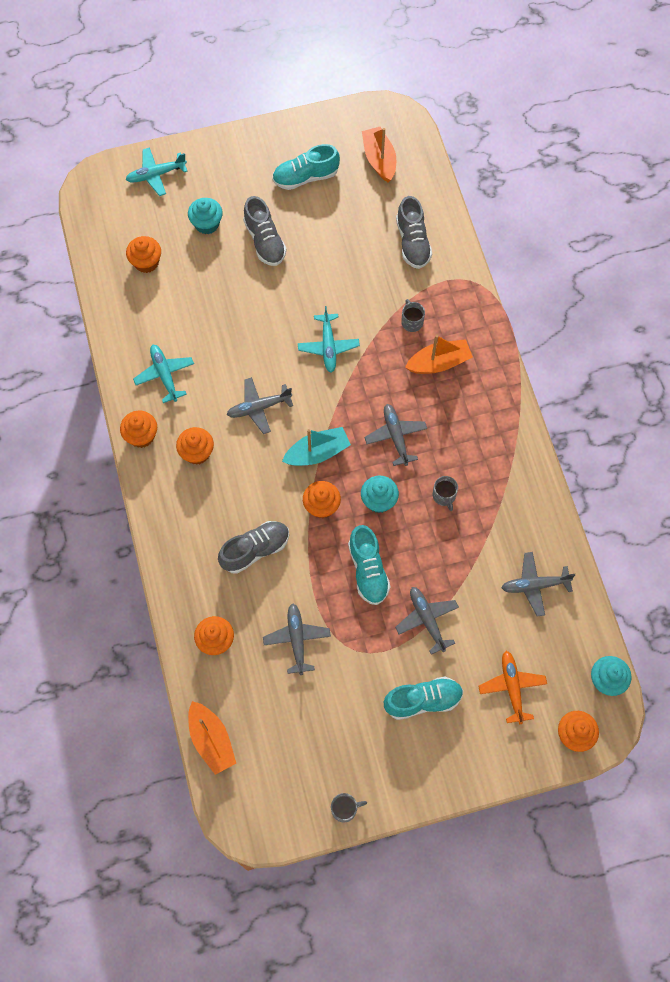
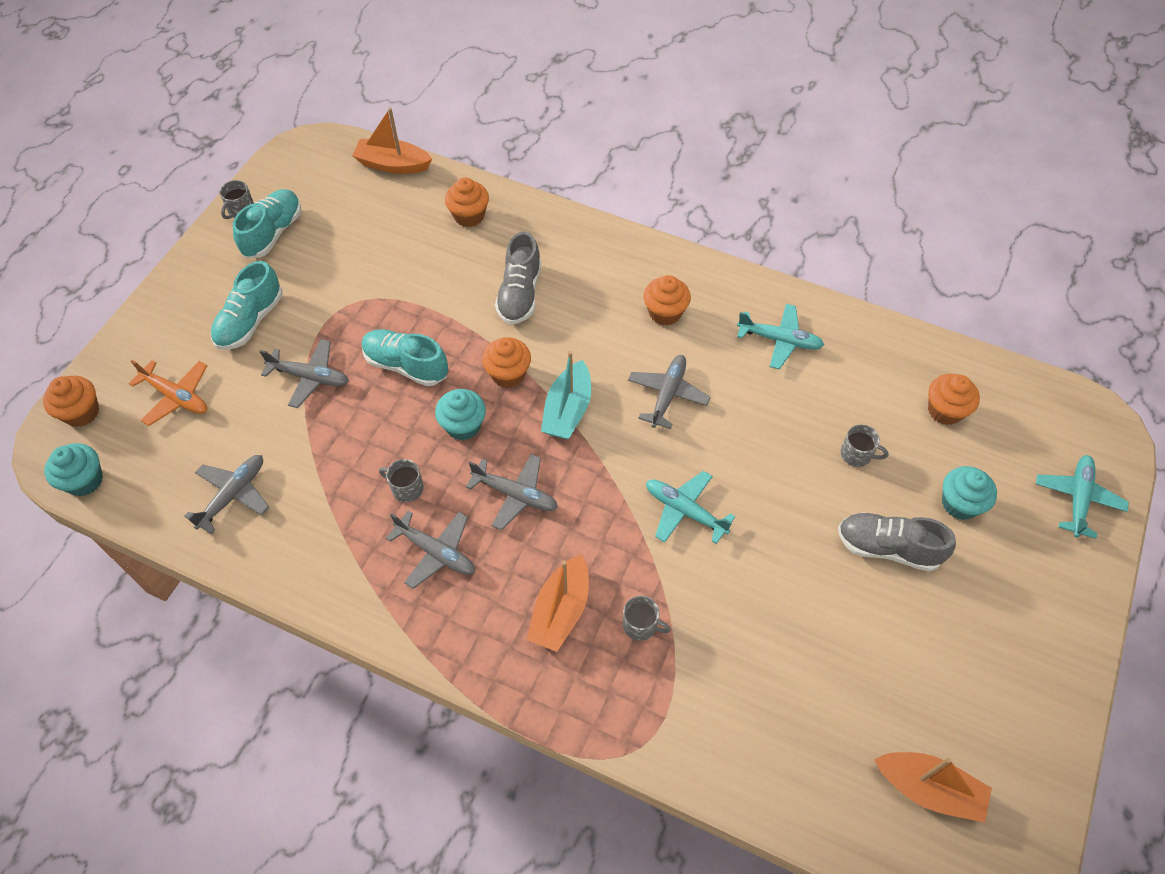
camera: 130 degrees right, 10 degrees down
orange cupcake [120,411,157,448] -> none
grey plane [263,603,331,675] -> grey plane moved to [386,511,475,589]
turquoise shoe [272,144,340,190] -> turquoise shoe moved to [233,189,301,258]
grey shoe [396,196,432,269] -> none
none -> grey mug [840,424,889,467]

